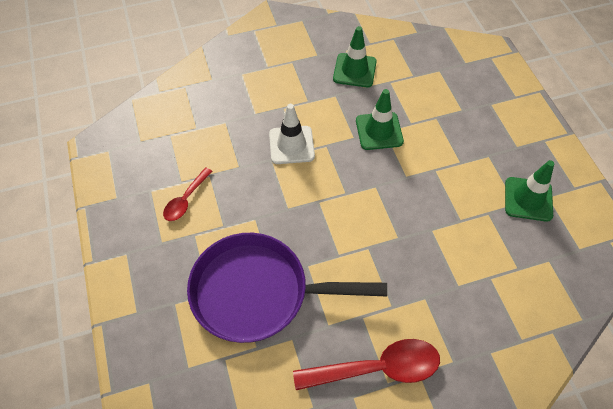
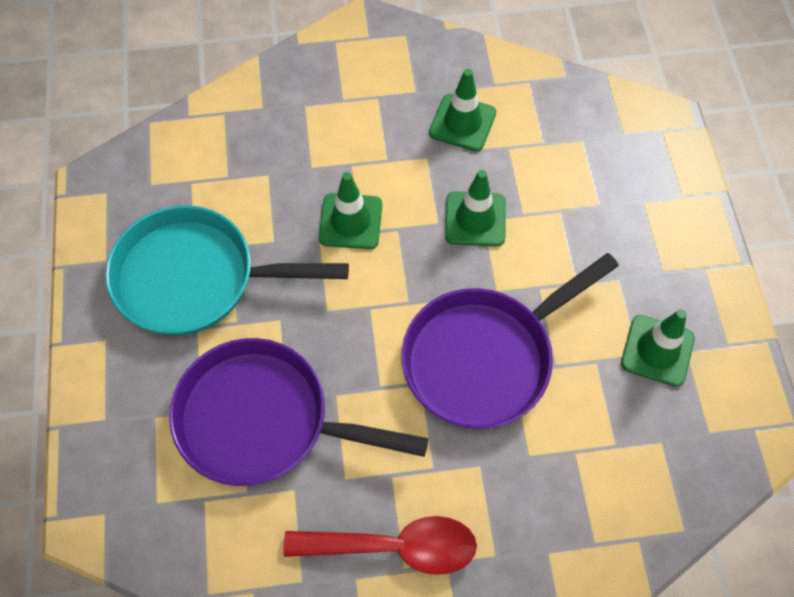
camera: 10 degrees right, 5 degrees up
red spoon [163,167,213,221] -> turquoise pan [105,205,349,336]
white traffic cone [269,104,315,164] -> green traffic cone [319,172,382,249]
none -> purple pan [401,253,619,429]

